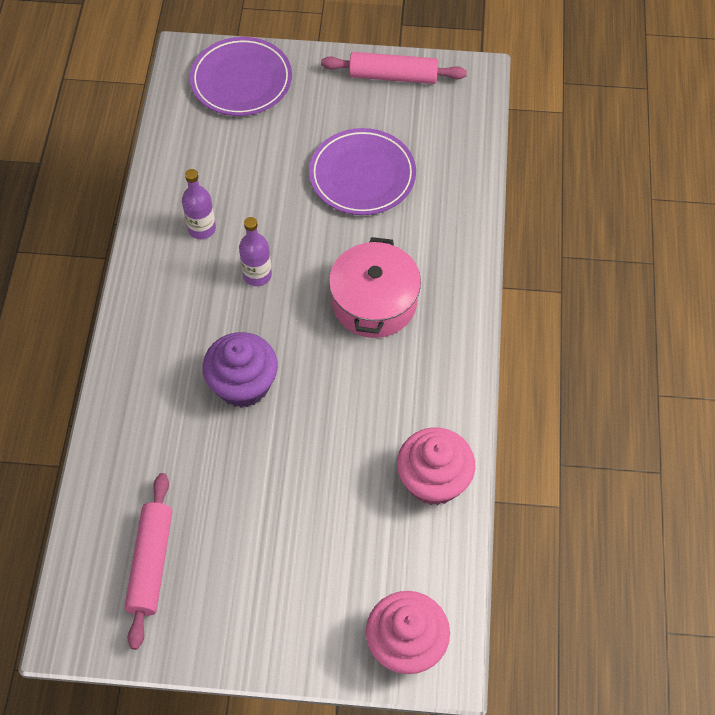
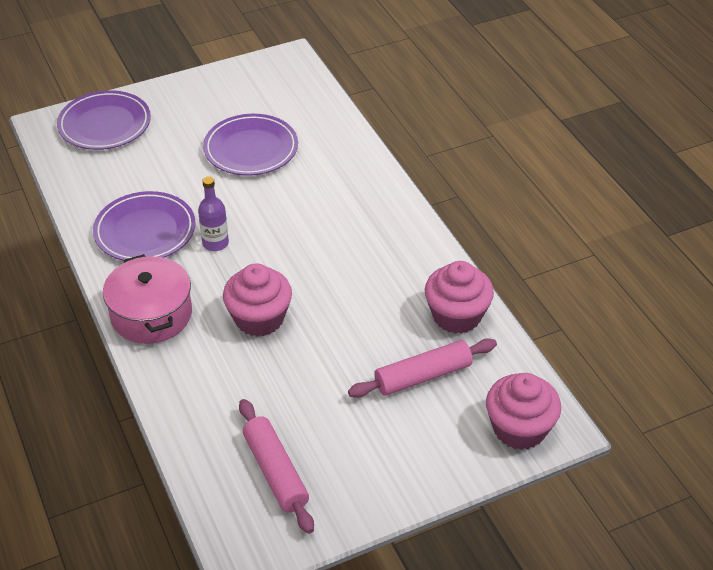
camera: 30 degrees left, 15 degrees down
purple bottle [182,169,216,239] -> purple plate [93,191,195,261]
purple cupcake [202,332,278,408] -> pink cupcake [223,263,292,337]
pink rolling pin [321,52,467,84] -> pink rolling pin moved to [348,338,497,398]
pink pot [329,237,421,338] -> pink pot moved to [103,254,192,344]

